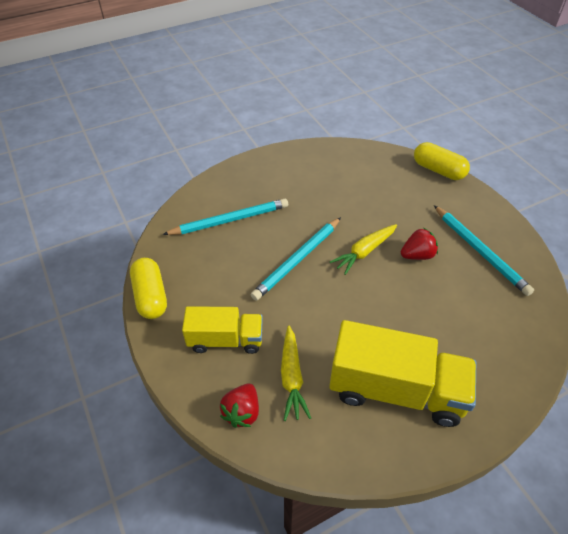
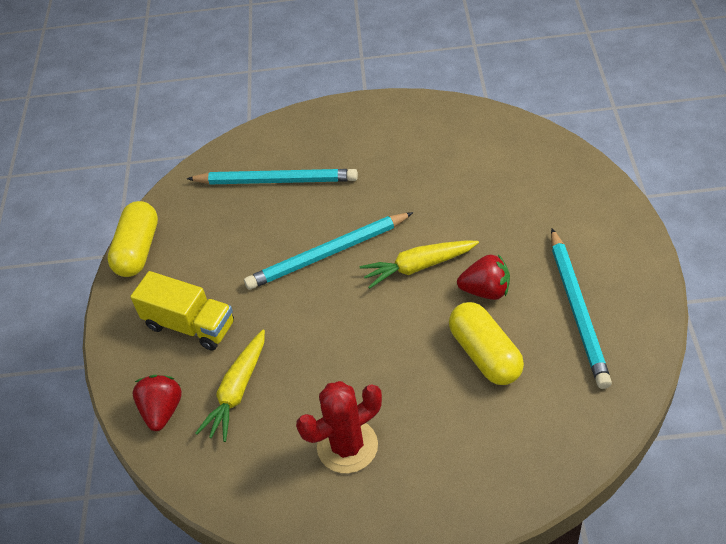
camera: 30 degrees right, 0 degrees up
red strawberry [220,384,259,428] -> red strawberry turned 135 degrees clockwise [133,375,182,431]
yellow truck [329,320,476,427] -> red cactus [296,381,382,473]
yellow capsule [414,142,470,180] -> yellow capsule moved to [449,302,524,385]

